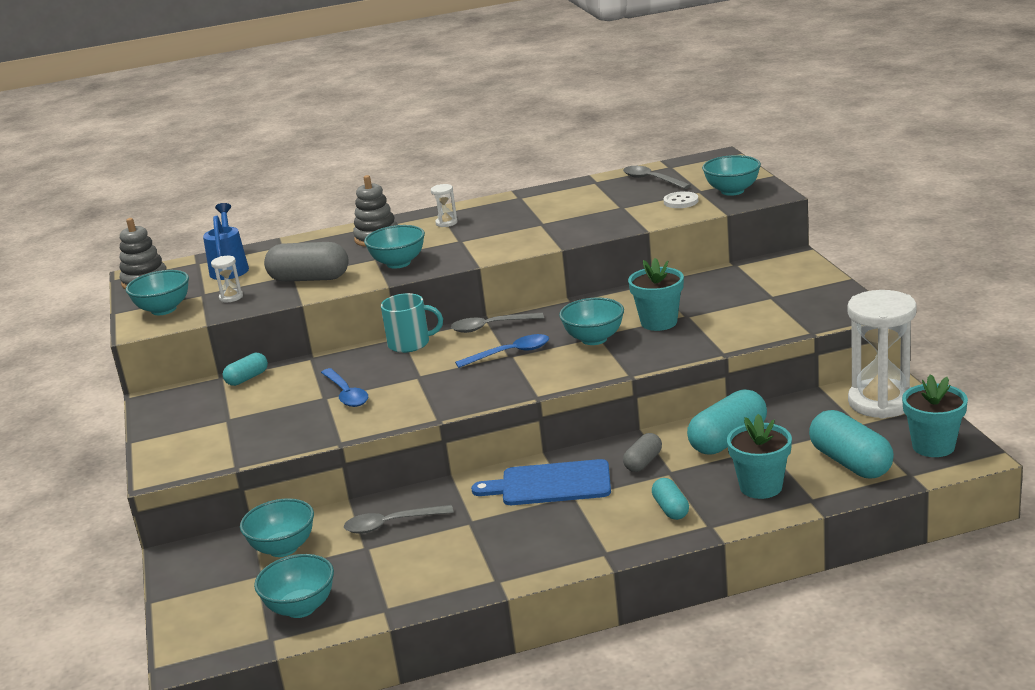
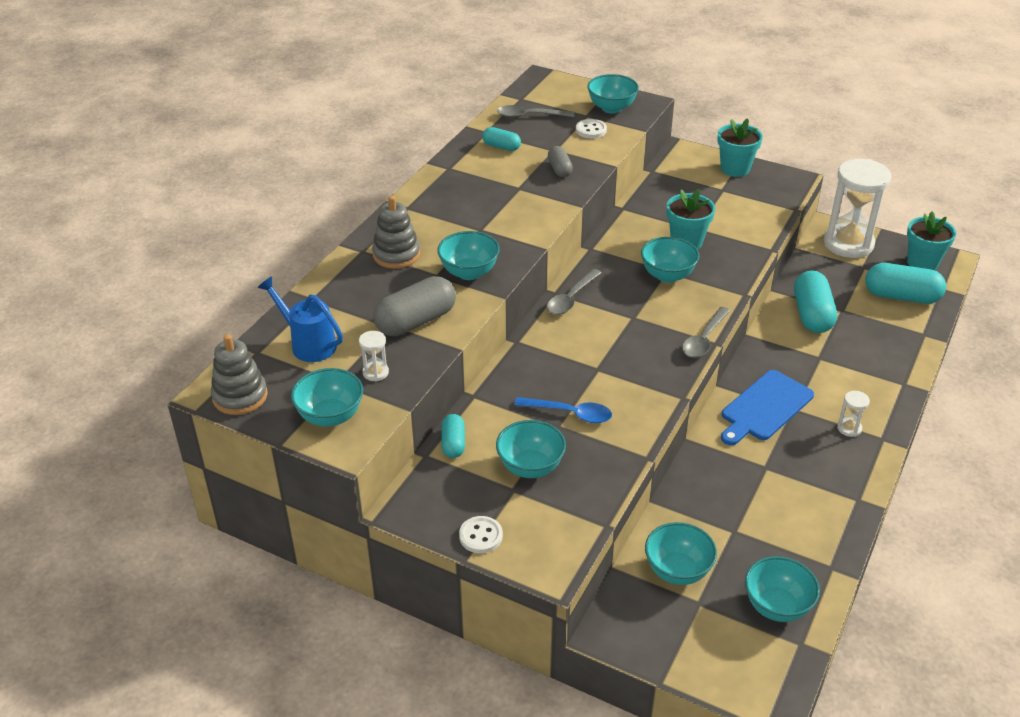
camera: 50 degrees left, 15 degrees up
grey spoon [344,505,453,534] -> grey spoon moved to [682,307,730,358]
turquoise mug [381,293,443,353] -> none
white hourglass [431,184,457,227] -> white hourglass moved to [837,391,870,437]
blue spoon [455,334,549,368] -> none
grey capsule [623,433,662,472] -> grey capsule moved to [548,146,573,177]
turquoise capsule [652,478,689,520] -> turquoise capsule moved to [482,127,521,151]
turquoise flower pot [727,414,792,499] -> turquoise flower pot moved to [717,118,763,177]
none -> white button [459,516,503,553]
none -> turquoise bowl [496,420,566,478]

